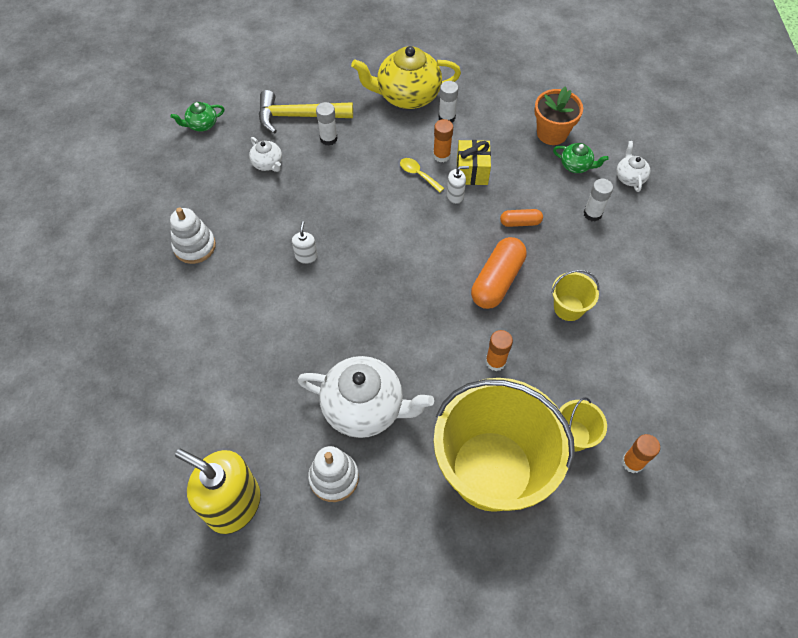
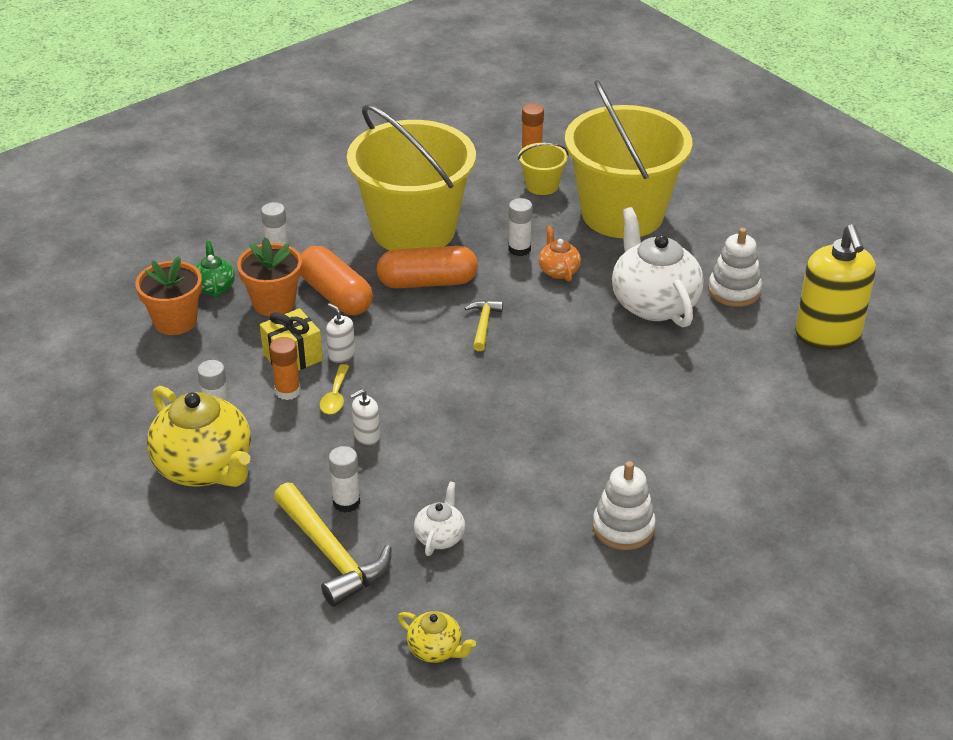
camera: 125 degrees left, 20 degrees down
green teapot [171,102,225,131] -> yellow teapot [398,611,476,663]
white soap dispenser [292,221,318,264] -> white soap dispenser moved to [350,389,380,445]
orange glue stick [485,330,513,371] -> white glue stick [508,198,533,256]
orange capsule [500,209,543,227] -> orange capsule [301,246,373,315], size x1.88
yellow bucket [551,270,599,321] -> yellow bucket [347,104,476,251], size x2.46
white teapot [616,141,650,192] -> none
none -> orange flower pot [237,237,302,316]
none -> yellow hammer [465,300,503,351]
none -> orange teapot [539,225,581,282]

